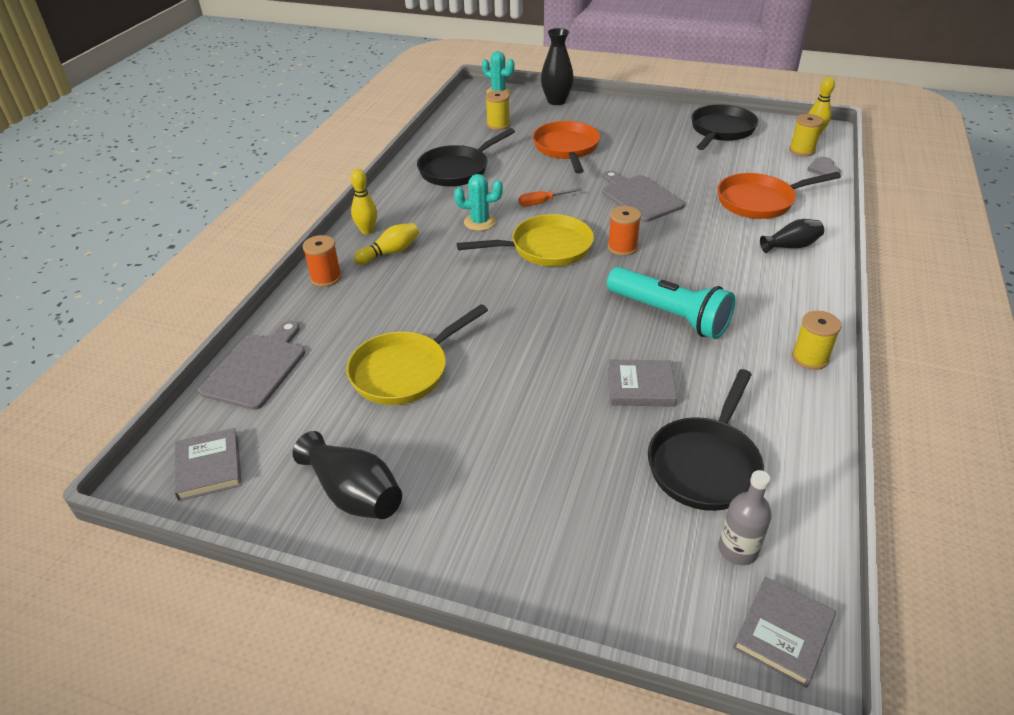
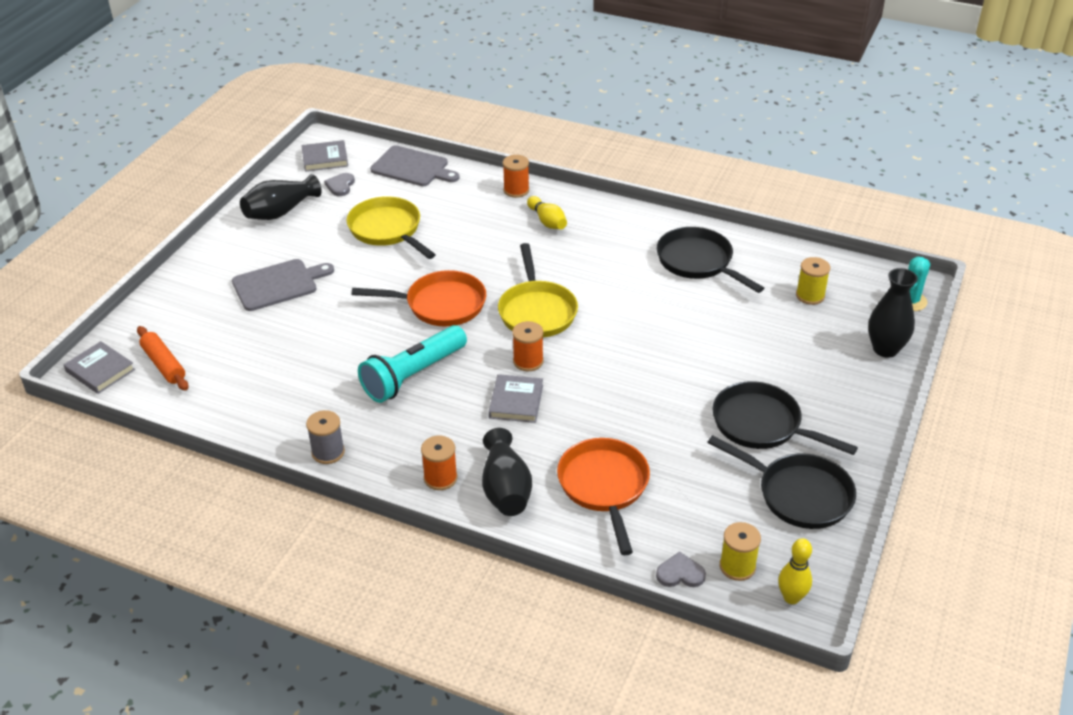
camera: 95 degrees right, 0 degrees up
yellow bowling pin [351,169,377,234] -> none
turquoise cactus [454,174,503,231] -> none
orange screwdriver [519,188,582,206] -> none
orange pan [533,121,600,174] -> orange pan moved to [351,270,486,326]
grey cutting board [602,171,685,222] -> grey cutting board moved to [232,259,334,311]
grey book [608,360,677,406] -> grey book moved to [489,374,543,423]
black pan [648,369,764,511] -> black pan moved to [712,381,858,455]
grey bottle [719,470,772,565] -> orange rolling pin [137,326,189,391]
black vase [760,219,824,253] -> black vase [482,428,532,516], size x1.53
yellow spool [792,311,841,370] -> grey spool [306,410,345,464]
none -> grey heart [324,173,355,196]
none -> orange spool [421,436,457,490]

